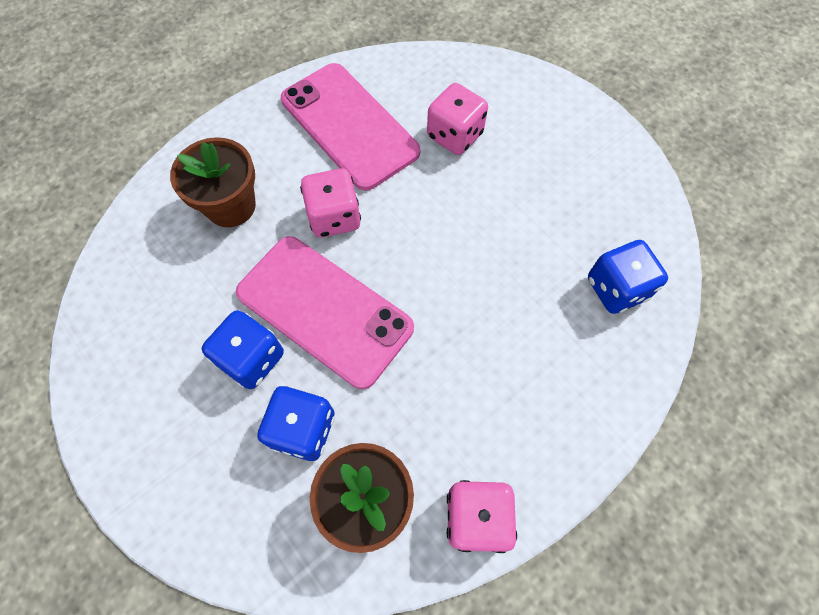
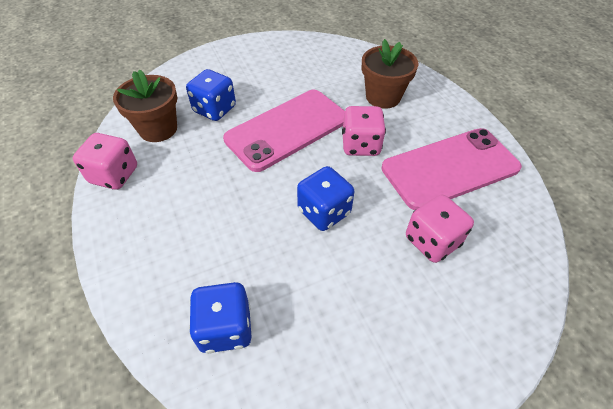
camera: 105 degrees right, 15 degrees down
blue dice [202,310,284,389] -> blue dice moved to [297,166,355,231]

